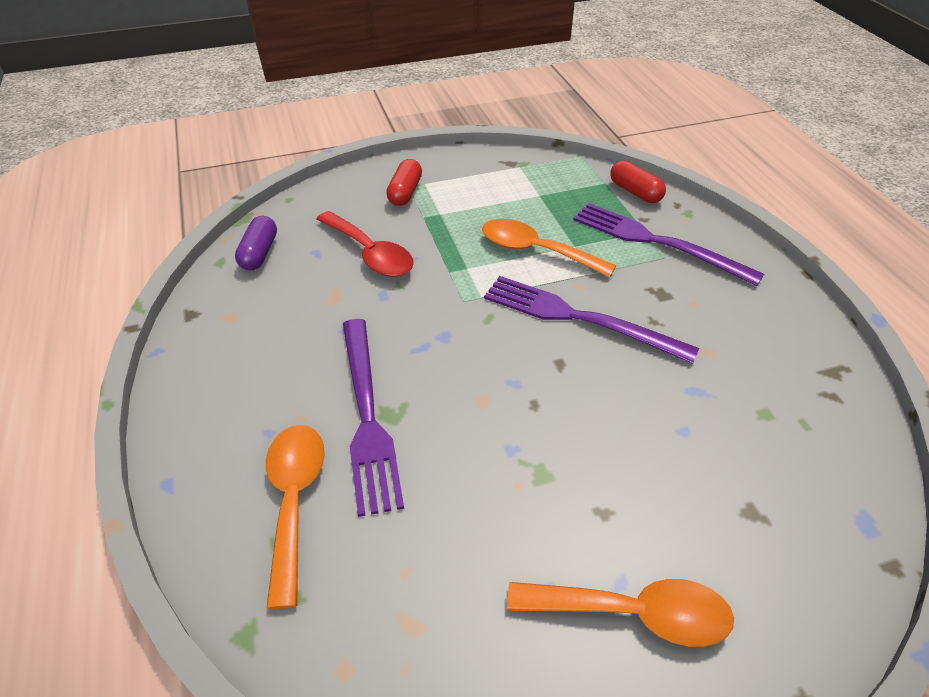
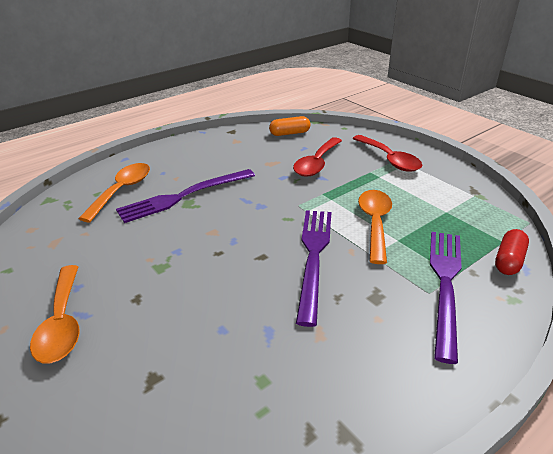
camera: 70 degrees right, 10 degrees down
purple capsule [235,216,277,270] -> orange capsule [269,116,311,136]
orange spoon [266,425,325,609] -> orange spoon turned 45 degrees counterclockwise [78,163,150,222]
red capsule [386,159,422,206] -> red spoon [352,135,422,171]

